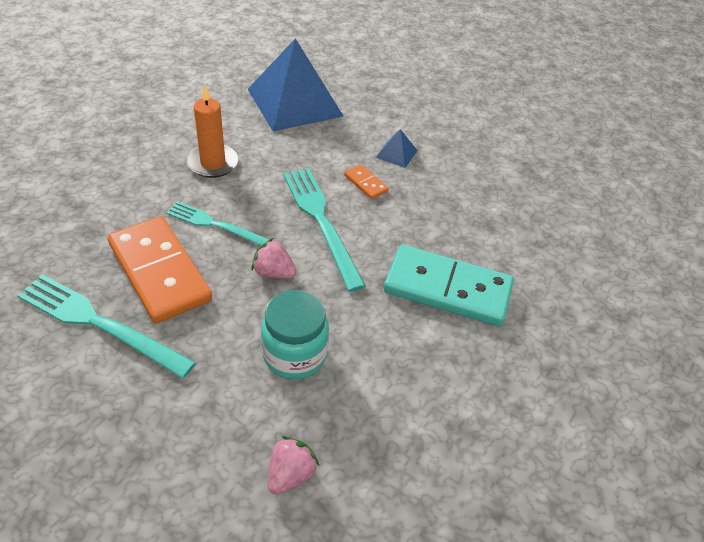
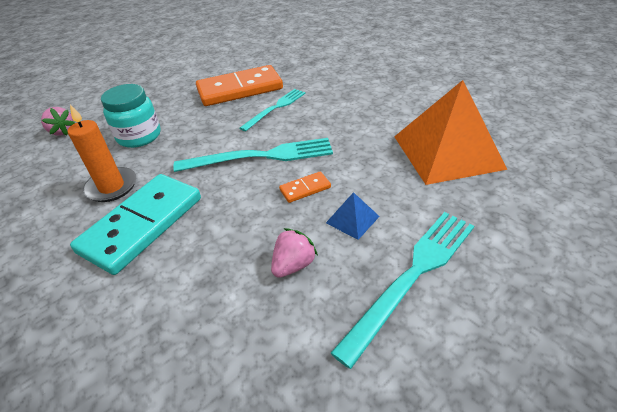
camera: 110 degrees right, 5 degrees down
turquoise fork [17,274,196,379] -> turquoise fork moved to [331,212,474,369]
orange candle [187,84,238,178] -> orange candle moved to [68,104,136,202]
blue pyramid [248,38,343,132] -> orange pyramid [394,80,507,185]
pink strawberry [251,238,296,279] -> pink strawberry moved to [271,228,318,278]

